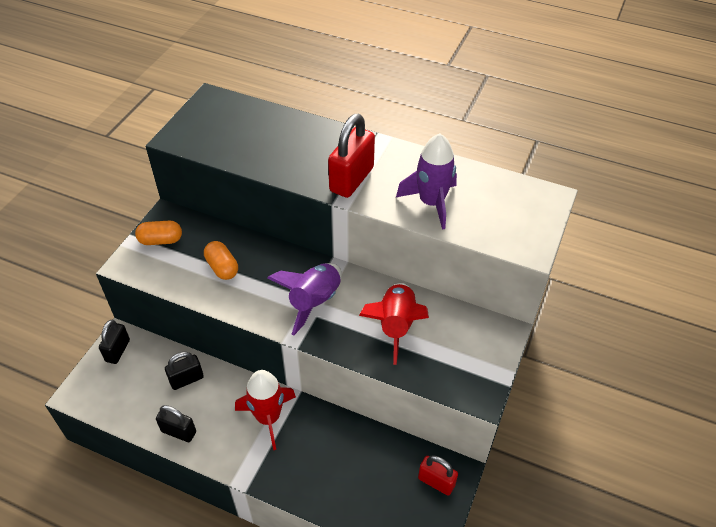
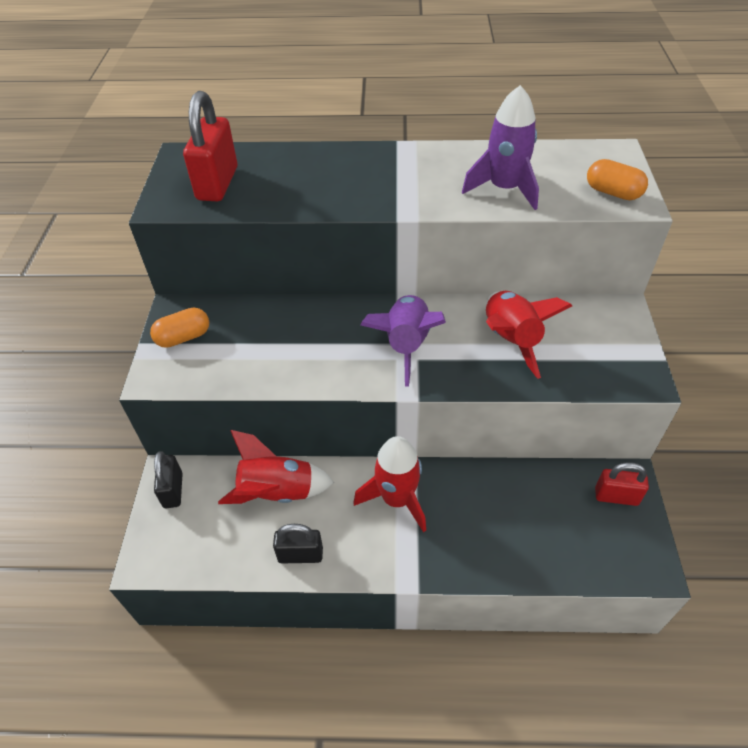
camera: 20 degrees left, 0 degrees up
black padlock [165,352,204,390] -> red rocket [218,430,334,504]
orange capsule [204,241,238,280] -> orange capsule moved to [587,159,648,200]
red padlock [328,114,375,198] -> red padlock moved to [183,91,237,201]

